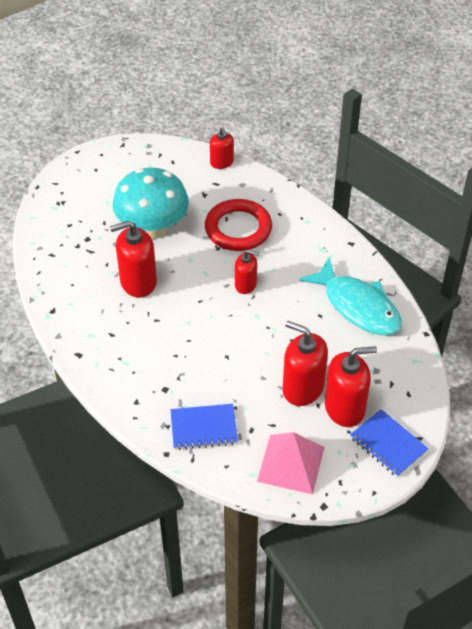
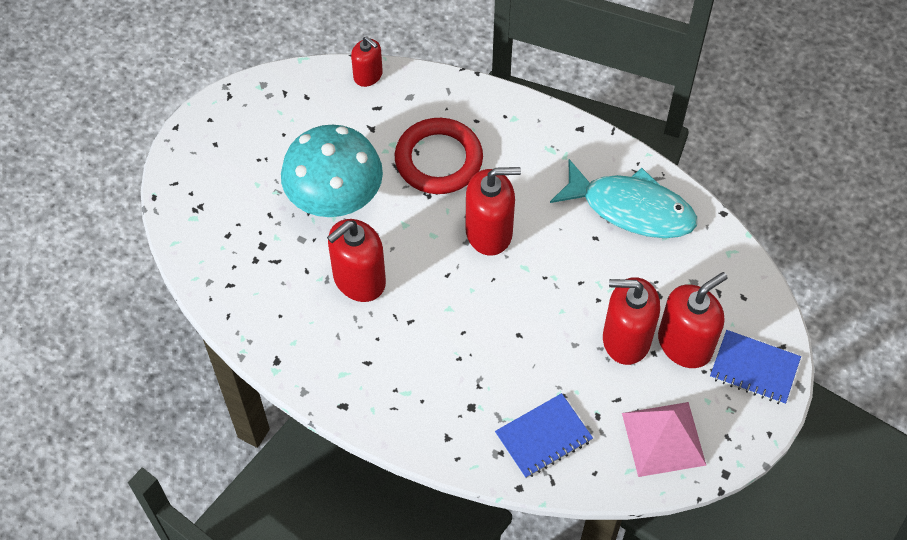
camera: 25 degrees left, 10 degrees up
red soap dispenser [235,250,259,294] -> red soap dispenser [465,167,521,256], size x1.69

